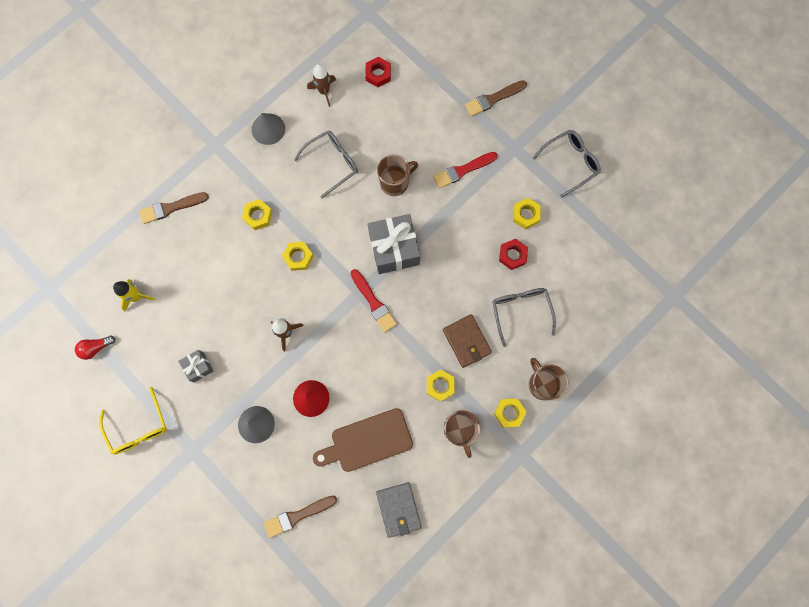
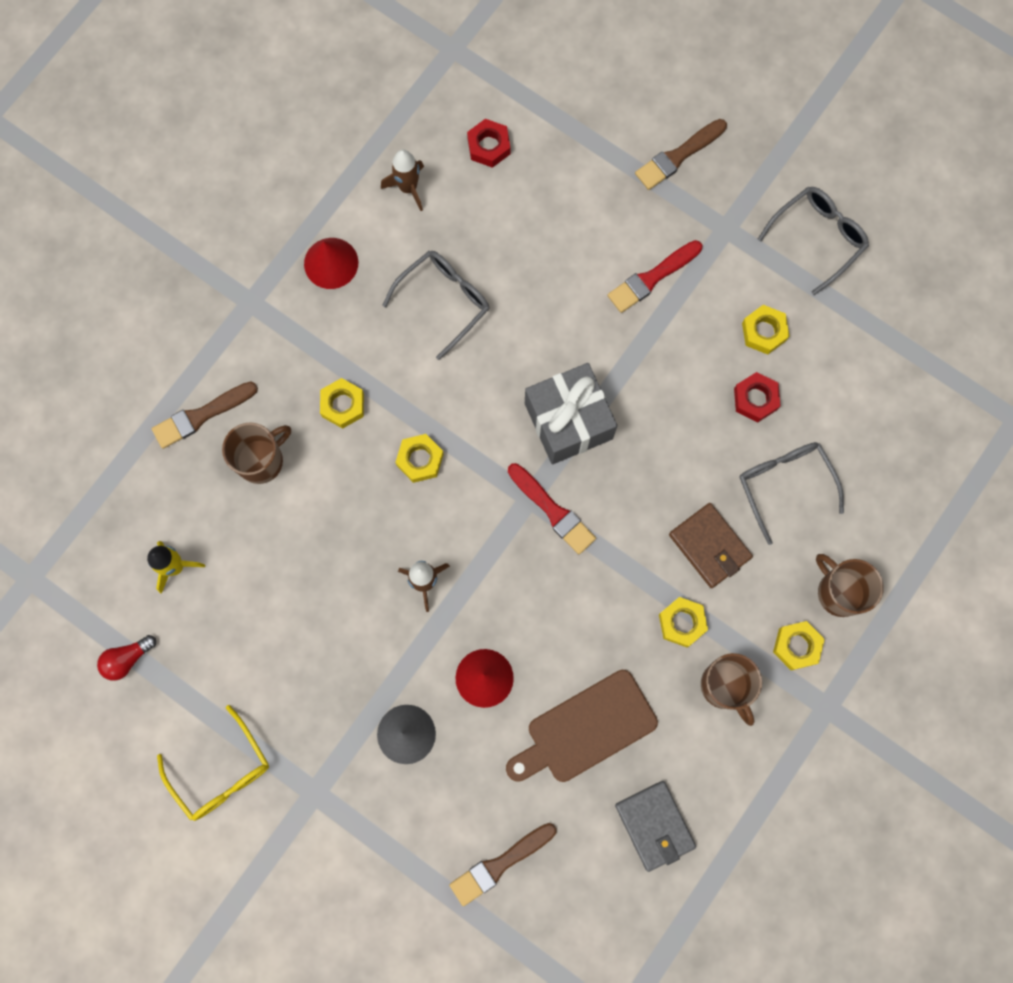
camera: 10 degrees left, 0 degrees up
grey gift [178,350,213,382] -> none
grey cone [252,113,285,145] -> red cone [304,238,358,289]
brown mug [377,154,418,196] -> brown mug moved to [222,423,291,484]

